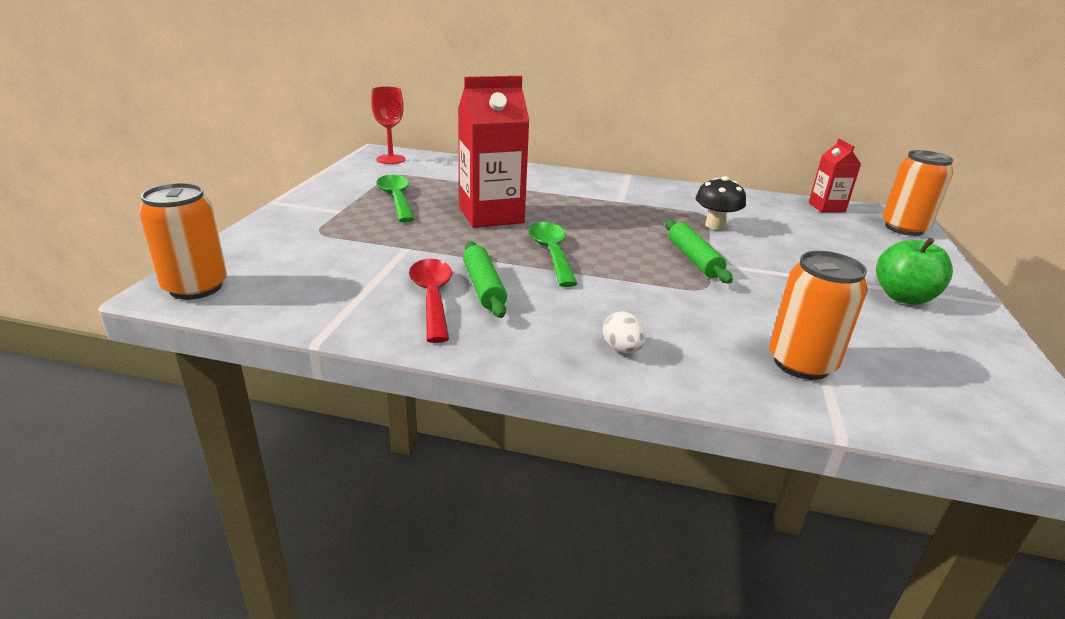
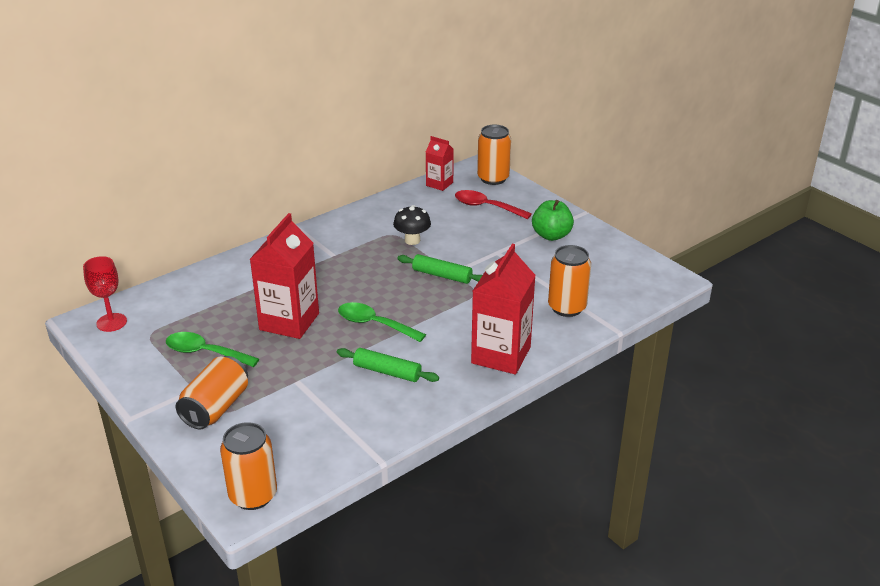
camera: 50 degrees left, 5 degrees up
red spoon [409,259,452,343] -> red spoon moved to [455,190,532,219]
white egg [603,311,646,353] -> red carton [471,243,536,374]
none -> orange can [176,356,248,429]

